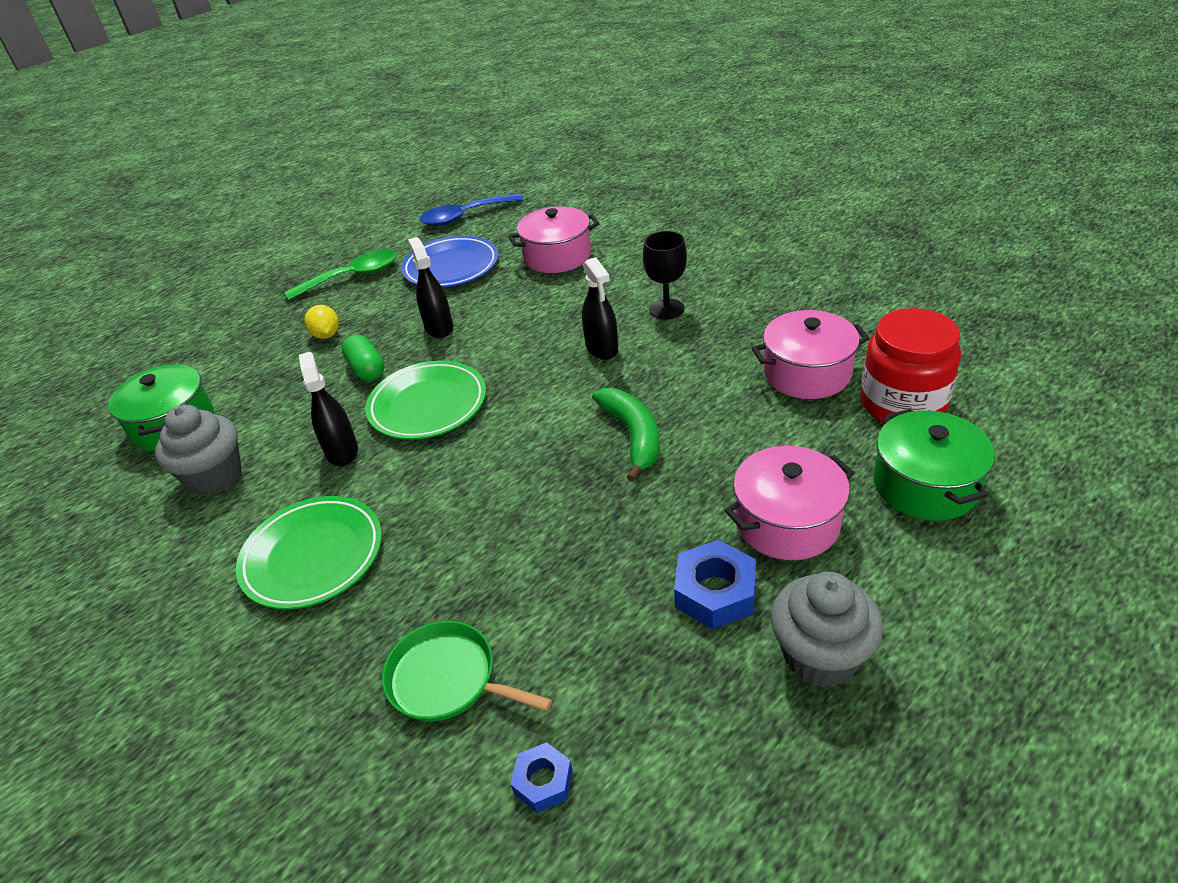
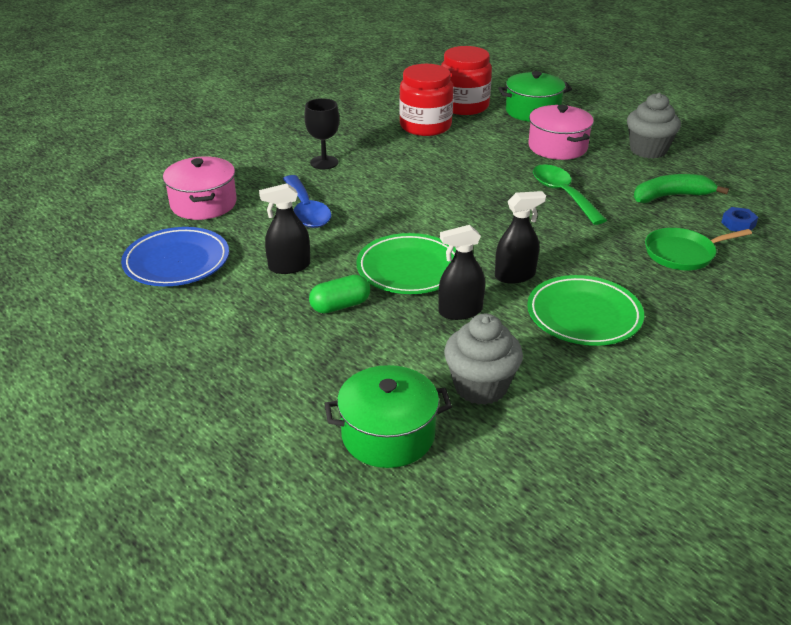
camera: 90 degrees left, 5 degrees down
green spoon [285,249,397,300] -> green spoon moved to [533,164,607,225]
yellow lemon [304,305,339,339] -> none
green pan [382,621,552,722] -> green pan turned 45 degrees clockwise [645,228,752,270]
blue spoon [420,193,524,226] -> blue spoon moved to [283,175,332,228]
black spray bottle [582,257,618,360] -> black spray bottle moved to [495,191,546,284]
green banana [592,388,659,482] -> green banana moved to [634,174,729,203]
blue nut [674,540,756,629] -> none
pink pot [752,310,870,399] -> red jar [399,64,453,136]

